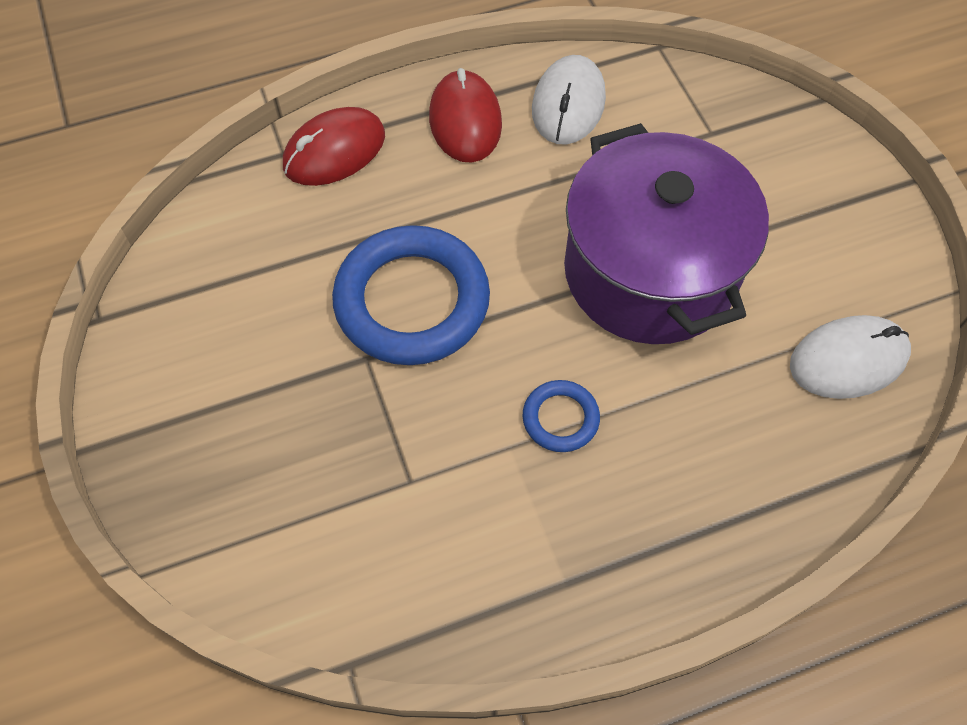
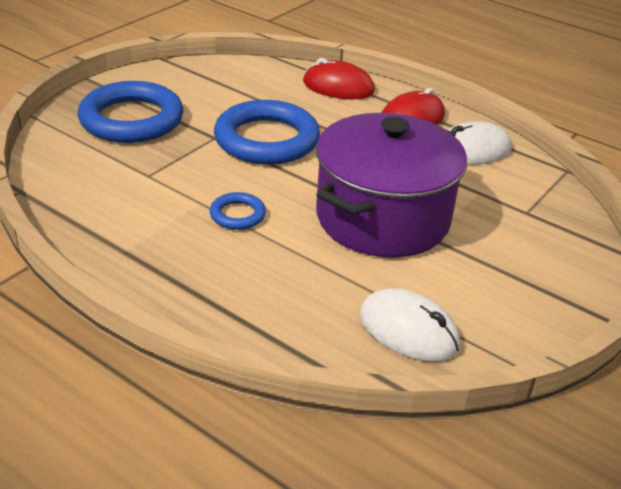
camera: 55 degrees right, 25 degrees down
none -> blue ring [78,81,183,143]

